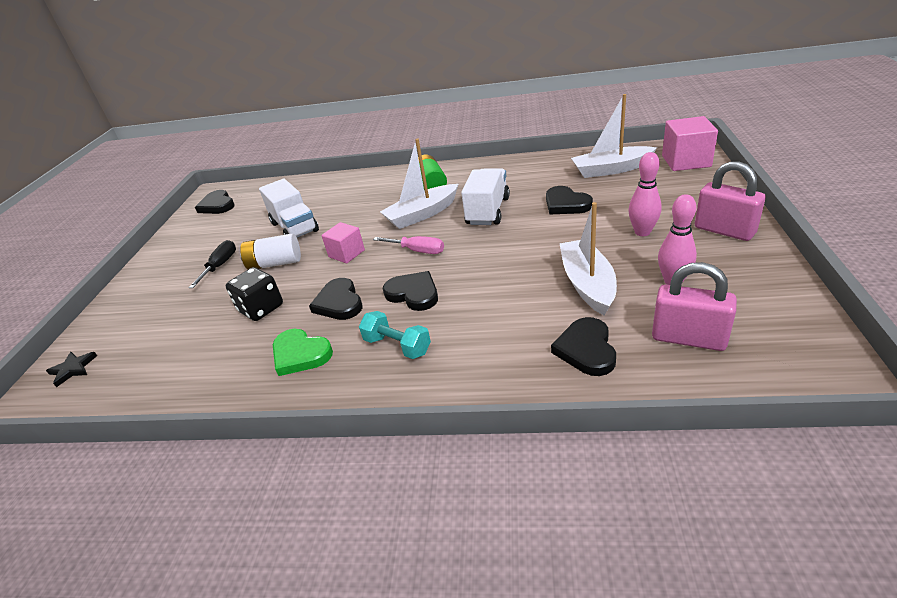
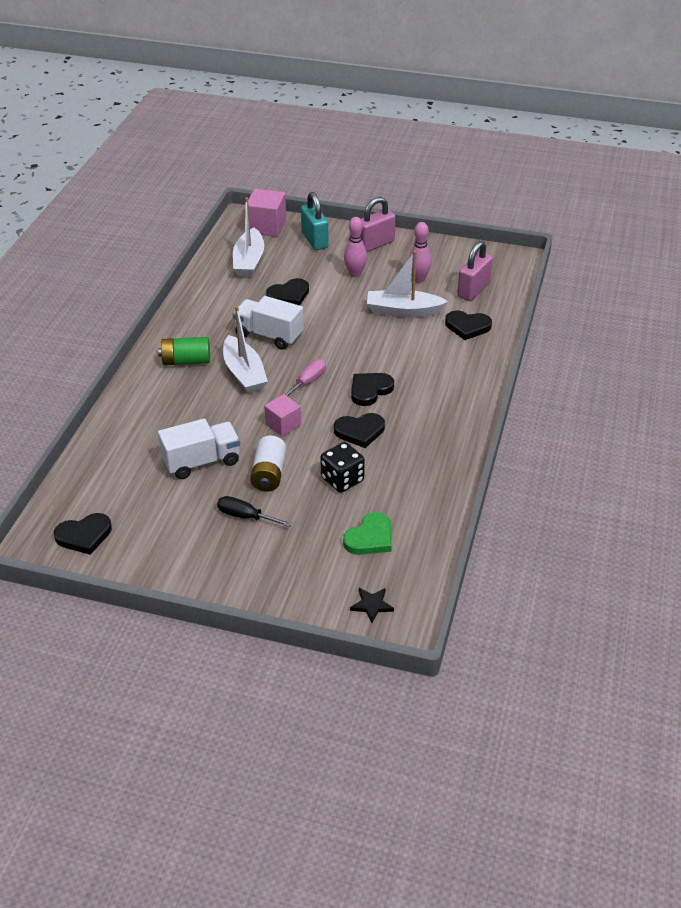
camera: 85 degrees left, 5 degrees up
green heart [273,329,333,376] -> green heart moved to [343,512,392,555]
turquoise dumbbell [359,311,431,359] -> none
none -> turquoise padlock [301,192,329,250]

